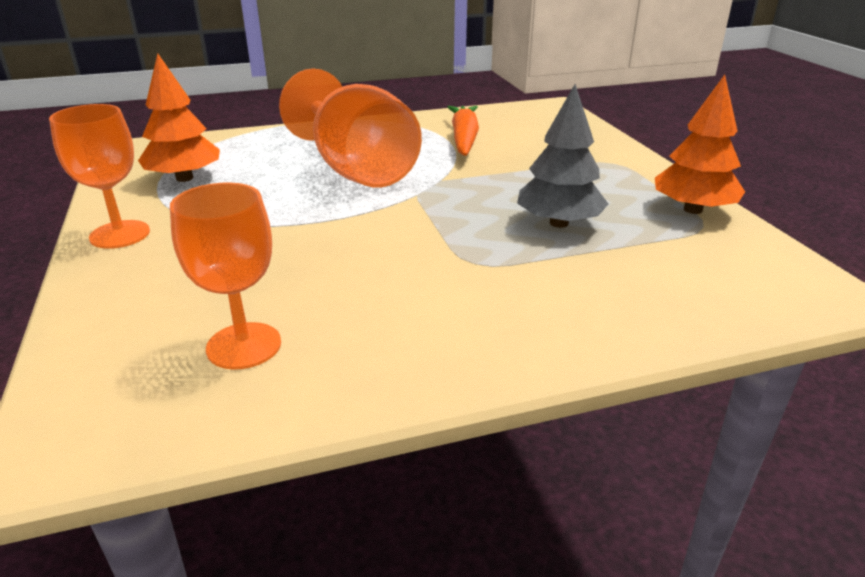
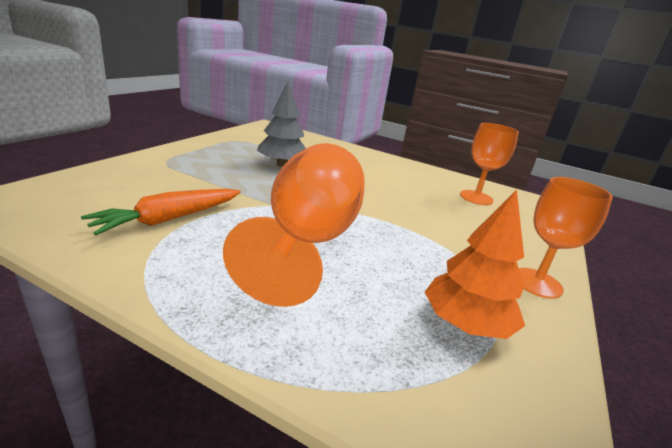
camera: 140 degrees left, 5 degrees down
orange tree [655,75,745,214] -> none

